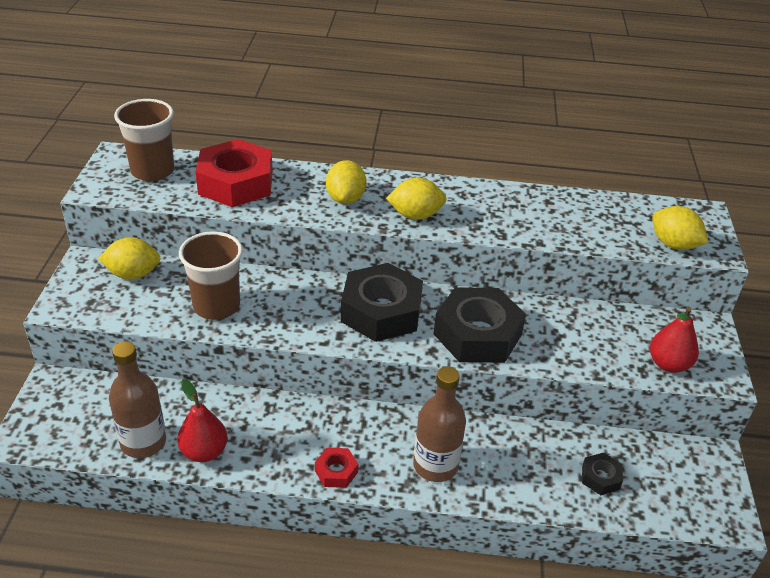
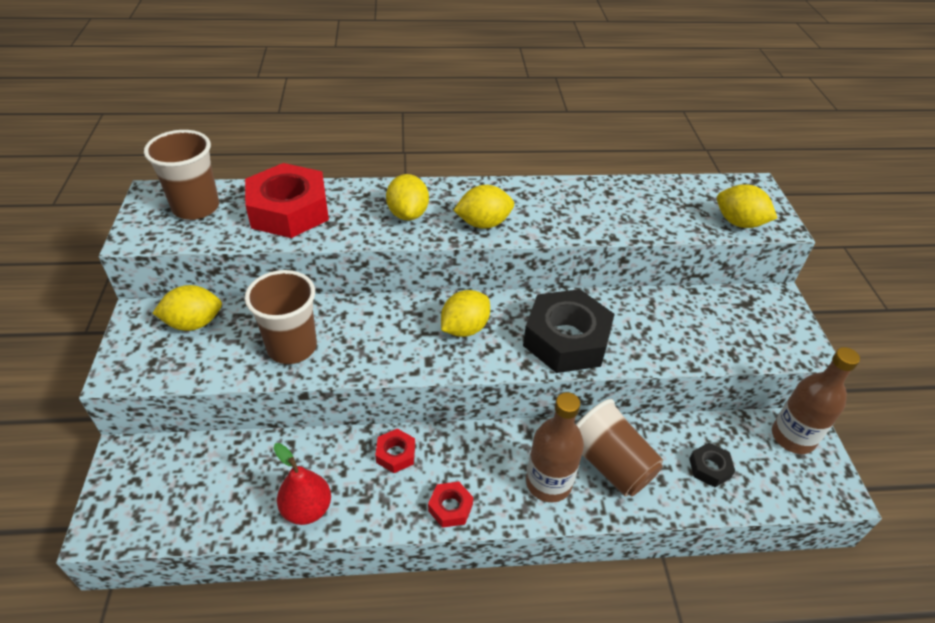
camera: 10 degrees left, 5 degrees up
brown bottle [109,341,166,458] -> brown bottle moved to [772,347,860,454]
black nut [341,263,423,342] -> yellow lemon [441,290,490,337]
red pear [650,307,699,373] -> none
none -> red nut [375,429,415,473]
none -> brown cup [576,399,663,497]

